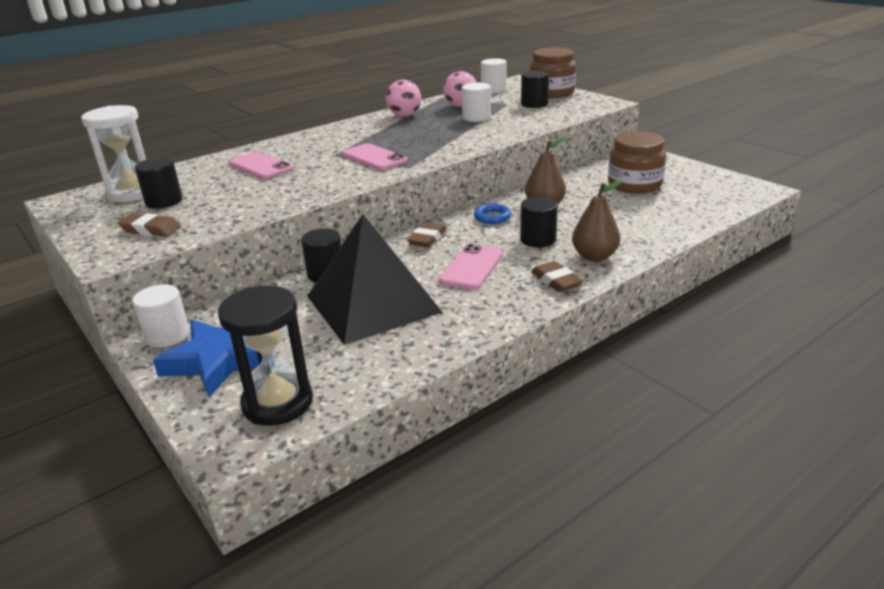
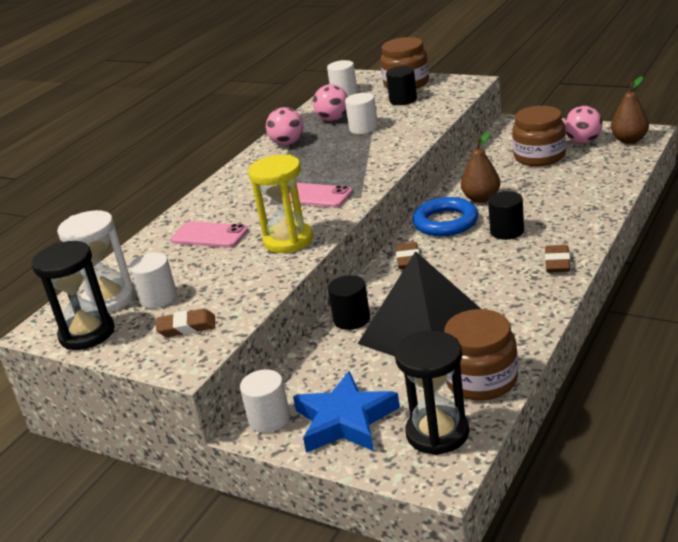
camera: 20 degrees left, 0 degrees up
black cylinder [135,157,183,209] -> white cylinder [129,253,177,308]
pink phone [439,244,503,290] -> none
blue ring [474,204,511,224] -> blue ring [412,197,478,236], size x1.80
brown eraser [531,261,583,292] -> brown eraser turned 60 degrees clockwise [545,245,570,273]
brown pear [572,180,622,262] -> brown pear moved to [611,76,649,144]
none -> black hourglass [32,241,115,350]
none -> yellow hourglass [248,155,313,253]
none -> brown jar [444,309,518,401]
none -> pink ball [564,106,603,144]

